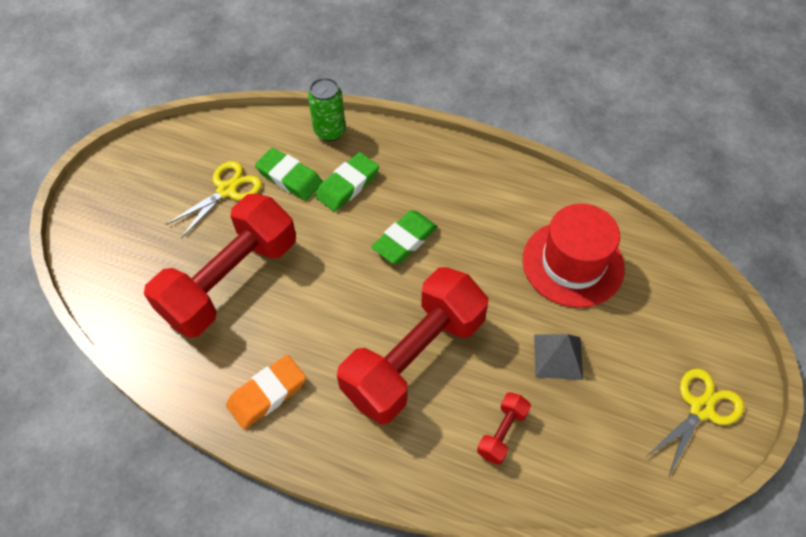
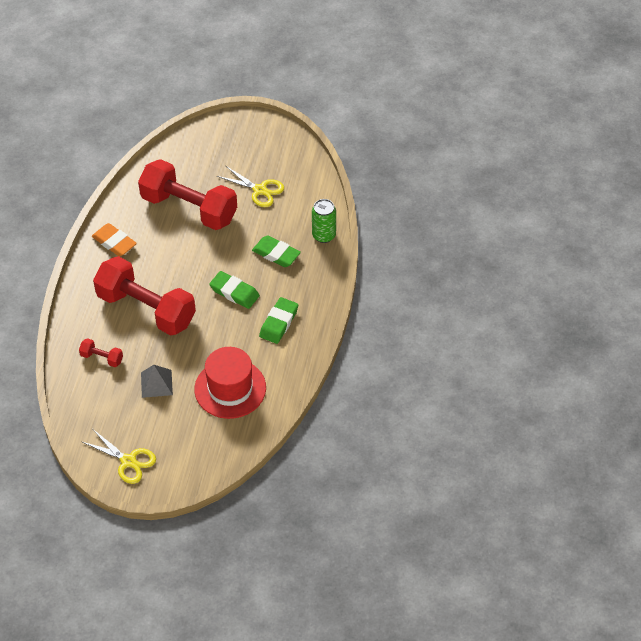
camera: 80 degrees right, 5 degrees down
green eraser [255,148,323,201] -> green eraser moved to [259,297,298,344]

